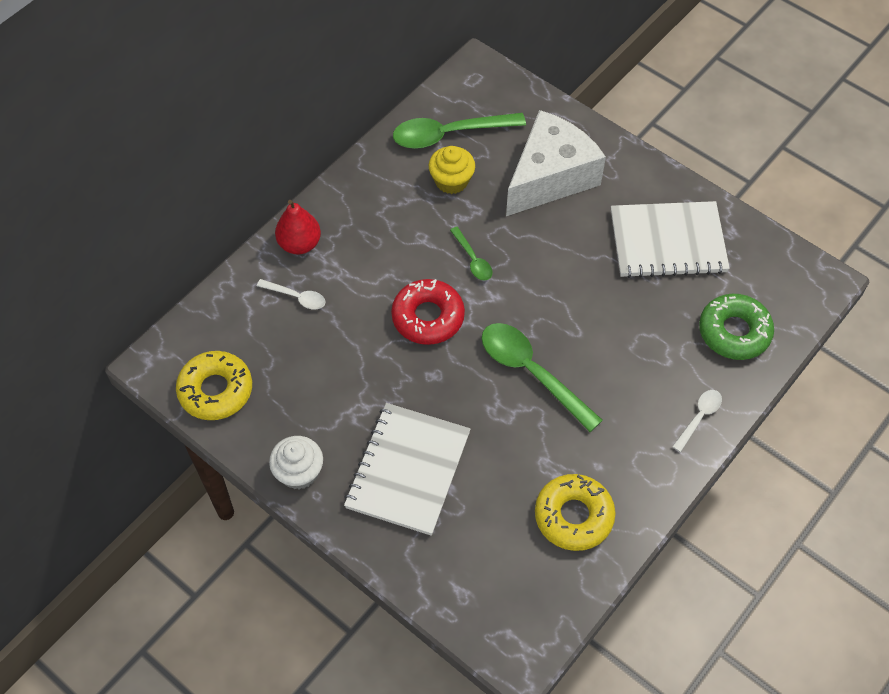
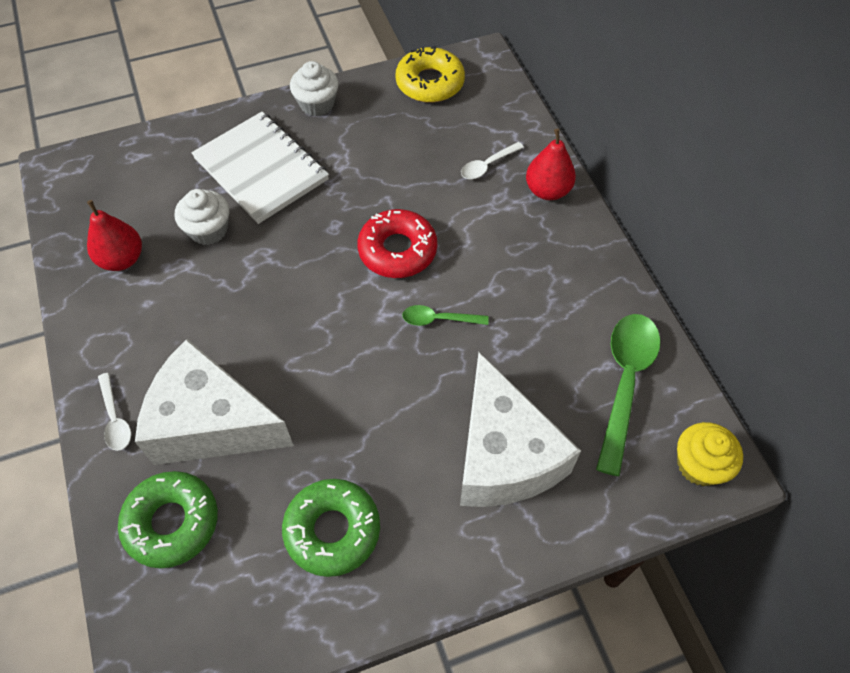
camera: 120 degrees right, 0 degrees up
yellow cupcake [429,146,475,194] -> yellow cupcake moved to [677,422,743,486]
green spoon [482,323,603,432] -> none
yellow donut [535,474,616,551] -> red pear [87,200,142,271]
white notebook [611,201,730,278] -> green donut [282,479,380,577]
none -> white cheese [135,339,294,465]
none -> white cupcake [175,189,229,245]

